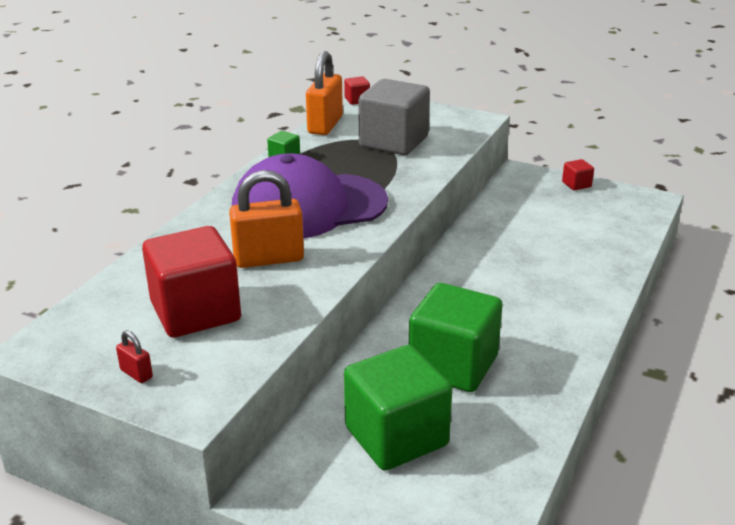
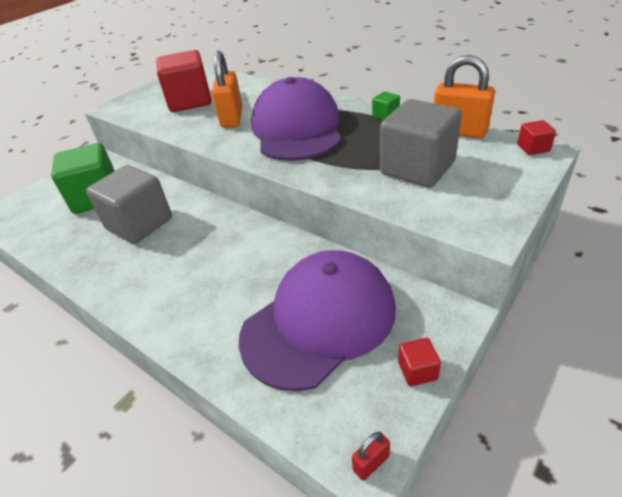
camera: 105 degrees right, 10 degrees up
red padlock [116,330,153,383] -> red padlock moved to [352,432,390,481]
green cube [409,283,503,392] -> grey cube [86,165,172,244]
none -> purple cap [239,250,396,391]

